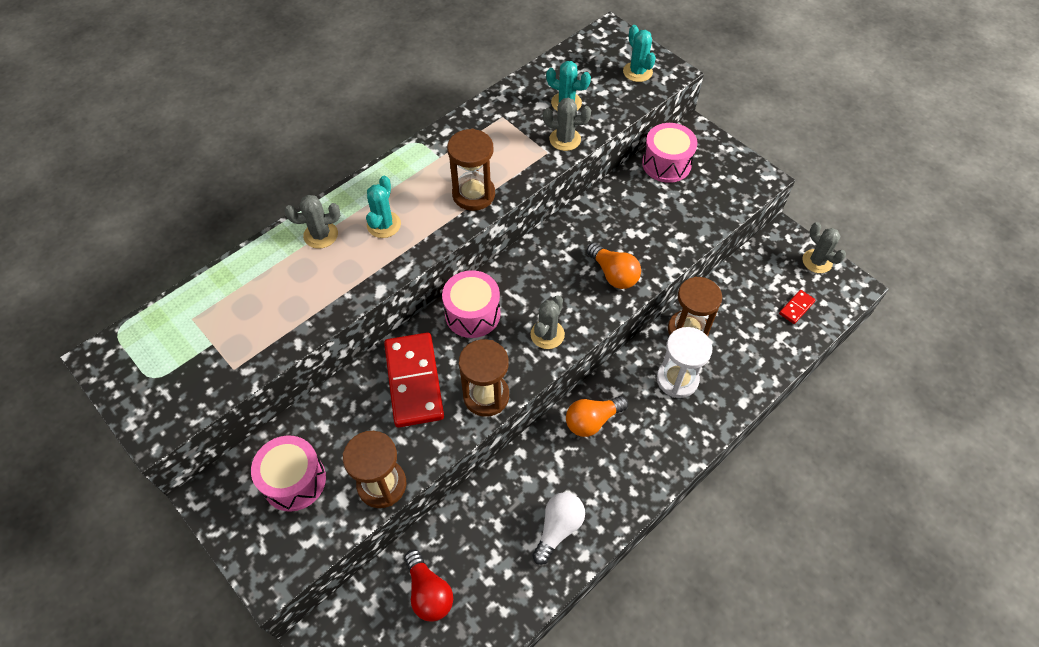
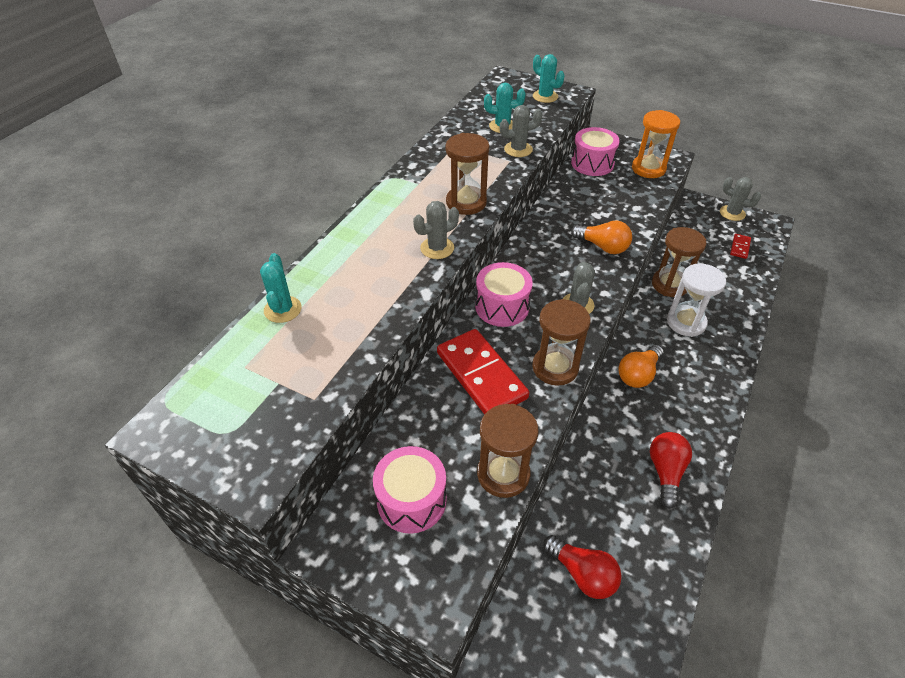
camera: 20 degrees left, 10 degrees down
grey cactus [285,195,340,249] -> grey cactus moved to [413,201,459,259]
turquoise cactus [366,176,401,238] -> turquoise cactus moved to [260,253,302,323]
white light bulb [532,492,585,565] -> red light bulb [650,432,692,509]
none -> orange hourglass [632,110,680,178]

